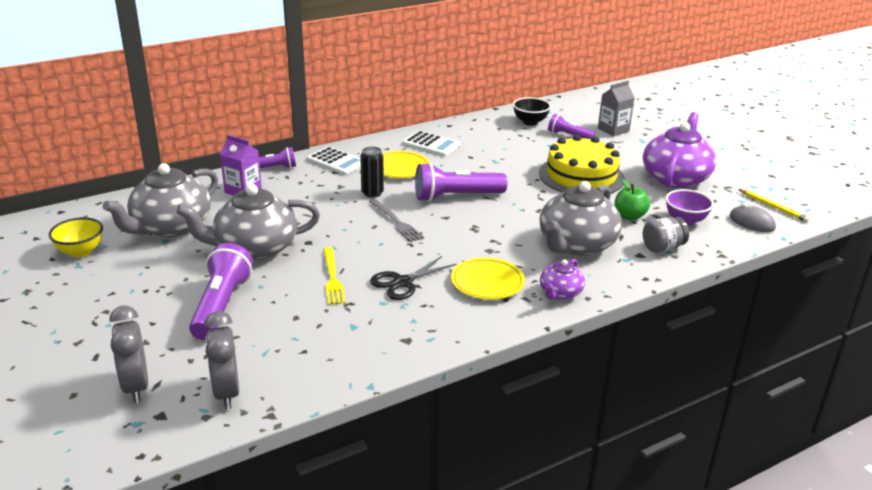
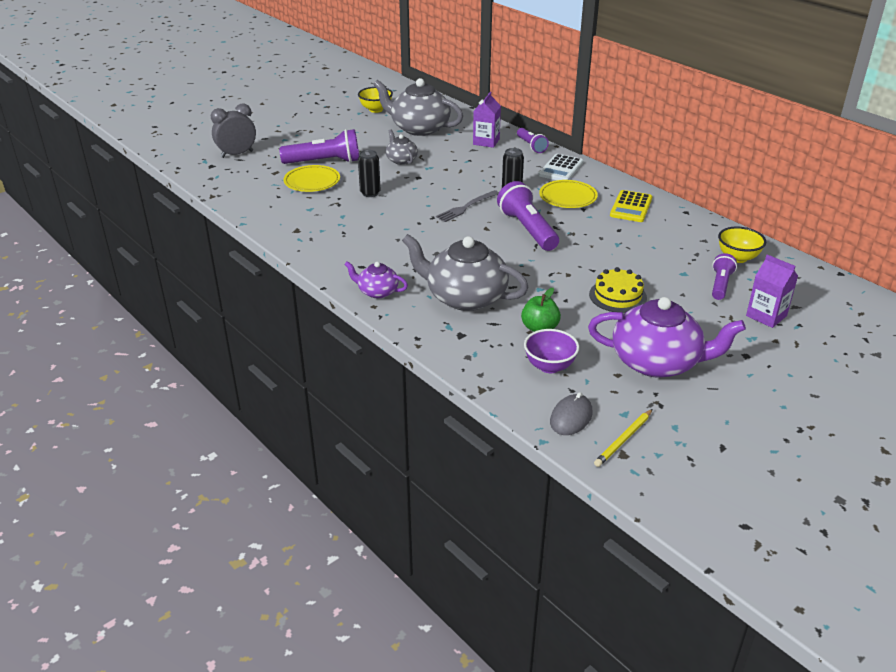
camera: 80 degrees right, 5 degrees up
grey teapot [176,184,320,260] -> grey teapot [385,130,418,165], size x0.51
grey clock [204,311,239,409] -> none
yellow fork [323,247,346,305] -> black can [358,150,381,197]
black scissors [370,256,457,300] -> none
white calculator [402,131,460,156] -> yellow calculator [610,190,652,222]
yellow plate [451,257,525,300] -> yellow plate moved to [284,165,340,192]
black bowl [513,97,551,126] -> yellow bowl [718,227,766,263]
yellow cake [539,135,625,195] -> yellow cake [589,267,647,313], size x0.59
grey carton [598,81,635,136] -> purple carton [746,255,798,328]
grey jar [643,217,689,253] -> none

